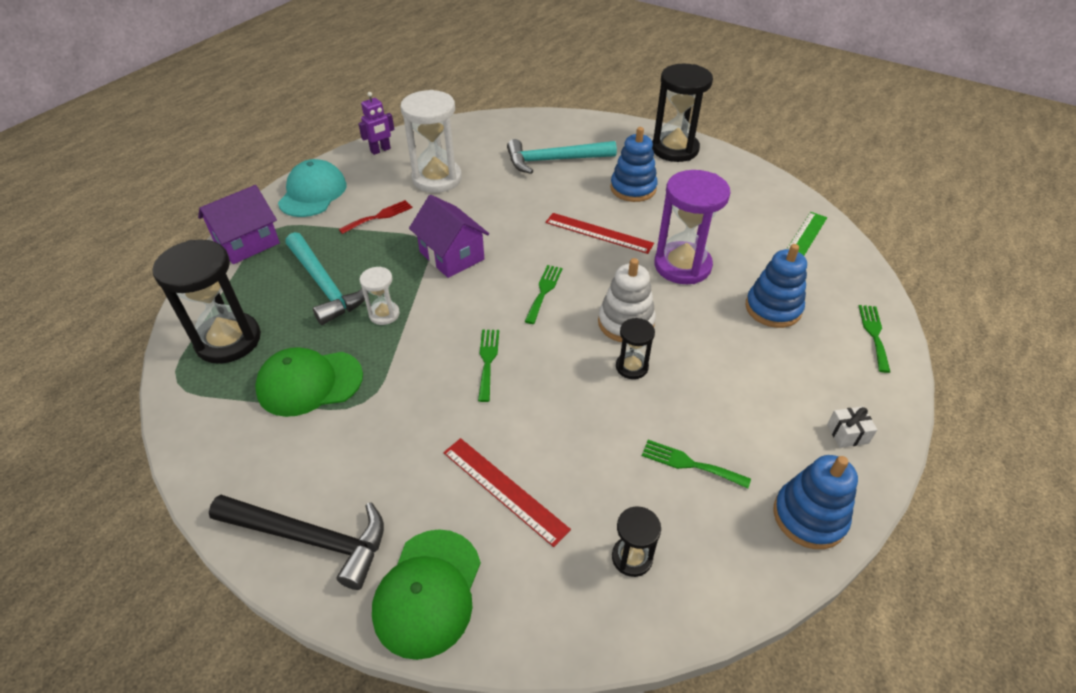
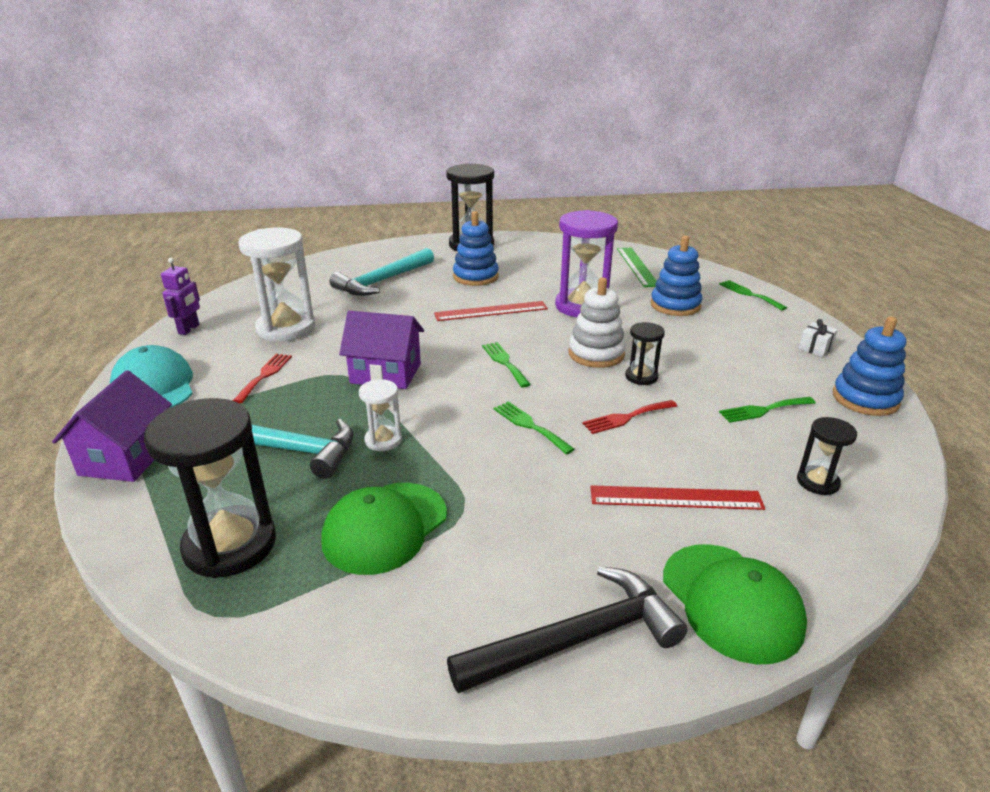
camera: 40 degrees left, 15 degrees down
none -> red fork [582,400,677,434]

